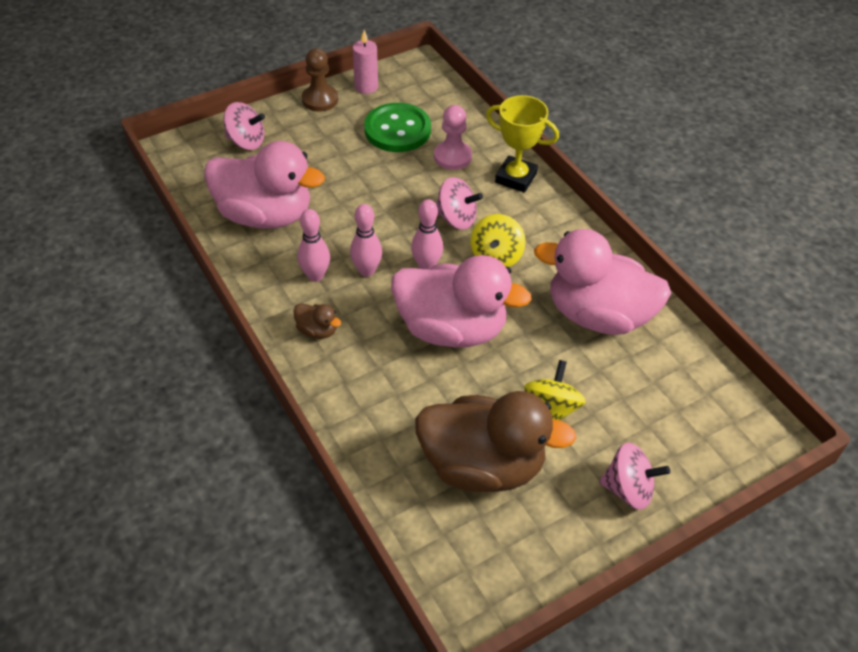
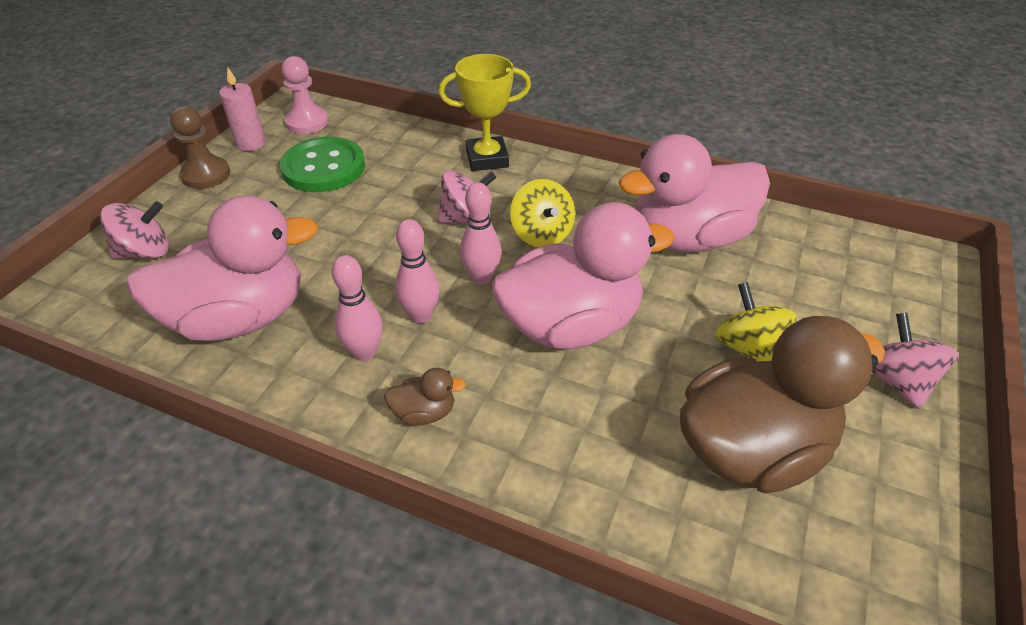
camera: 35 degrees left, 5 degrees down
pink pawn [434,105,472,170] -> pink pawn moved to [281,56,329,134]
pink spinning top [599,443,670,510] -> pink spinning top turned 75 degrees counterclockwise [872,313,959,409]

